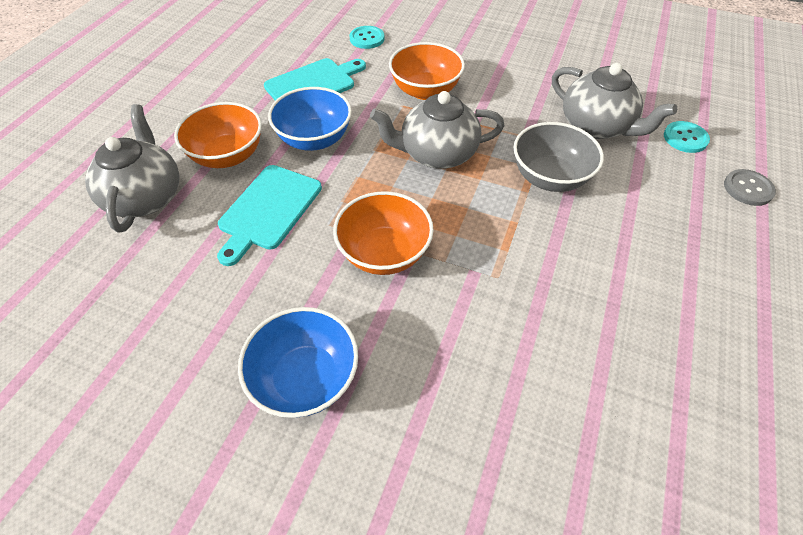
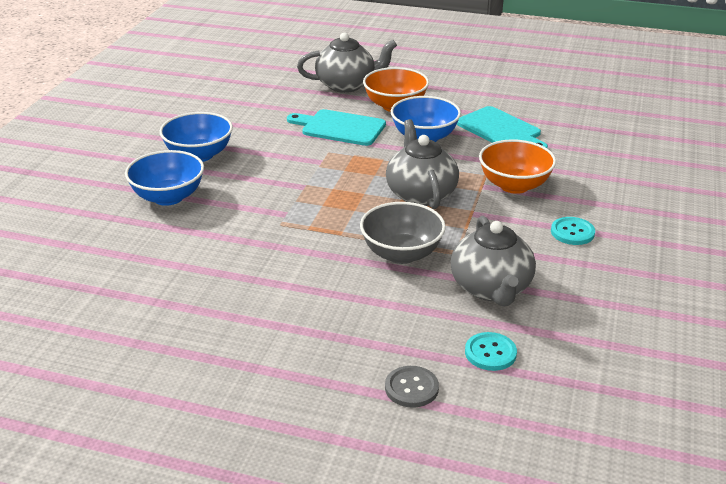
camera: 85 degrees right, 20 degrees down
orange bowl [333,191,434,275] -> none
turquoise button [349,26,385,49] -> turquoise button moved to [551,217,595,245]
grey teapot [552,63,677,139] -> grey teapot turned 45 degrees counterclockwise [451,216,536,306]
none -> blue bowl [125,150,204,206]

